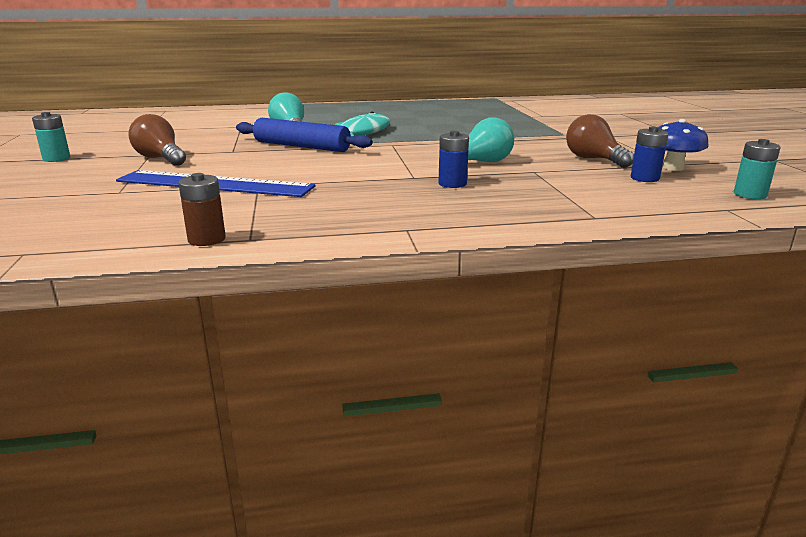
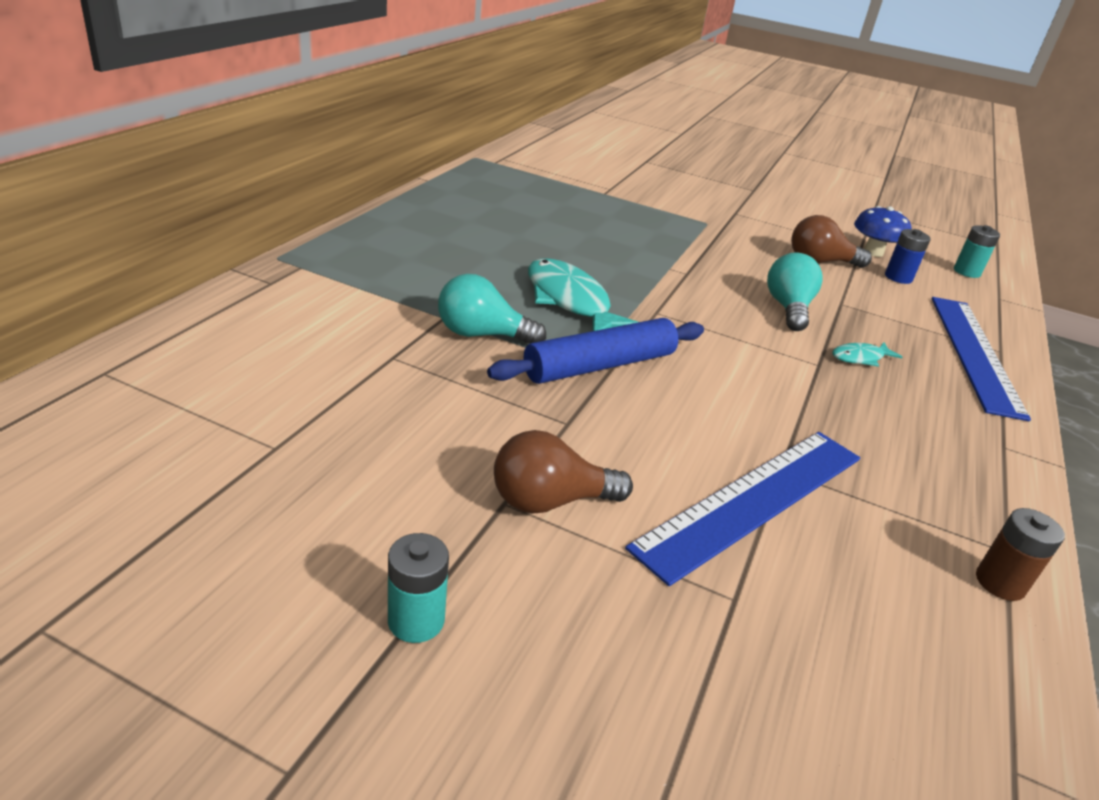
camera: 60 degrees left, 10 degrees up
blue battery [438,131,469,188] -> turquoise fish [832,342,902,367]
none -> blue ruler [931,297,1031,421]

